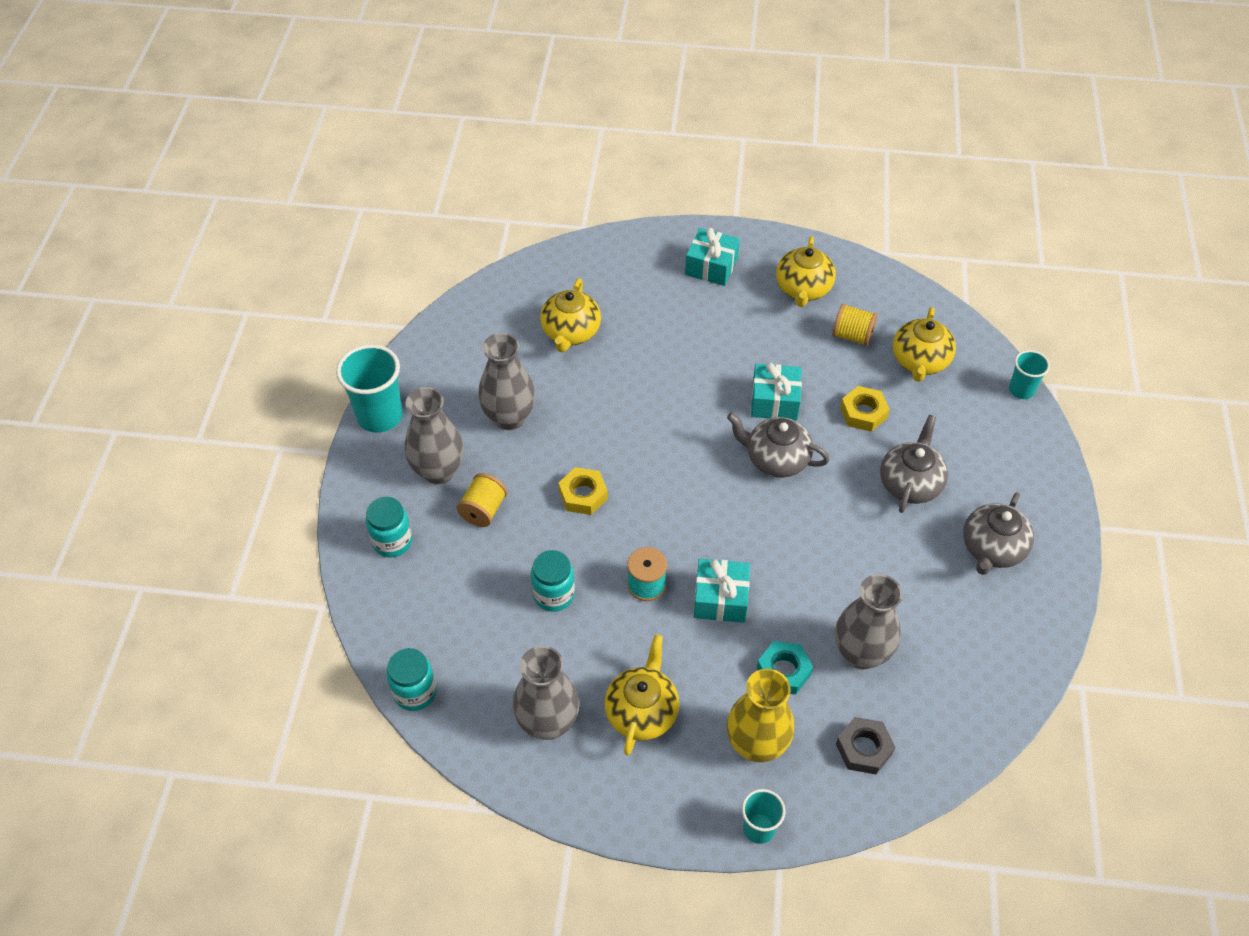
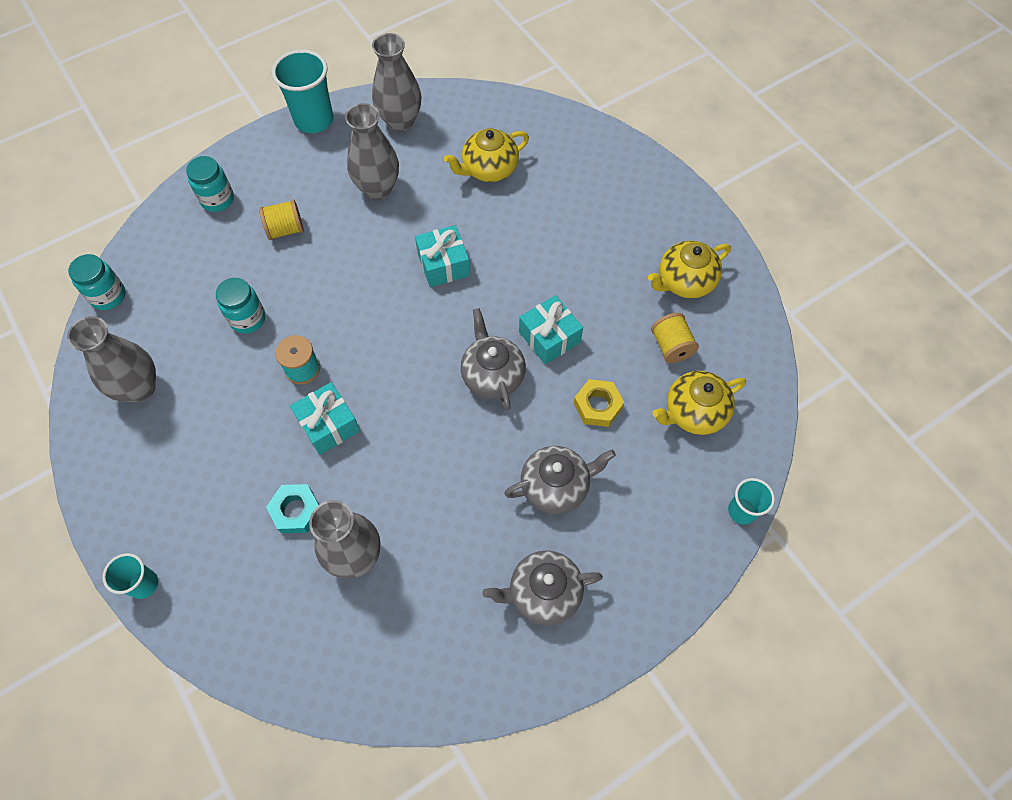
camera: 50 degrees right, 10 degrees up
grey vase [405,387,464,485] -> grey vase moved to [372,33,422,132]
yellow nut [558,467,608,515] -> none
yellow teapot [605,634,679,755] -> none
turquoise gift [685,228,740,286] -> turquoise gift moved to [415,225,470,287]
yellow vase [727,669,794,762] -> none
grey nut [836,717,895,774] -> none

